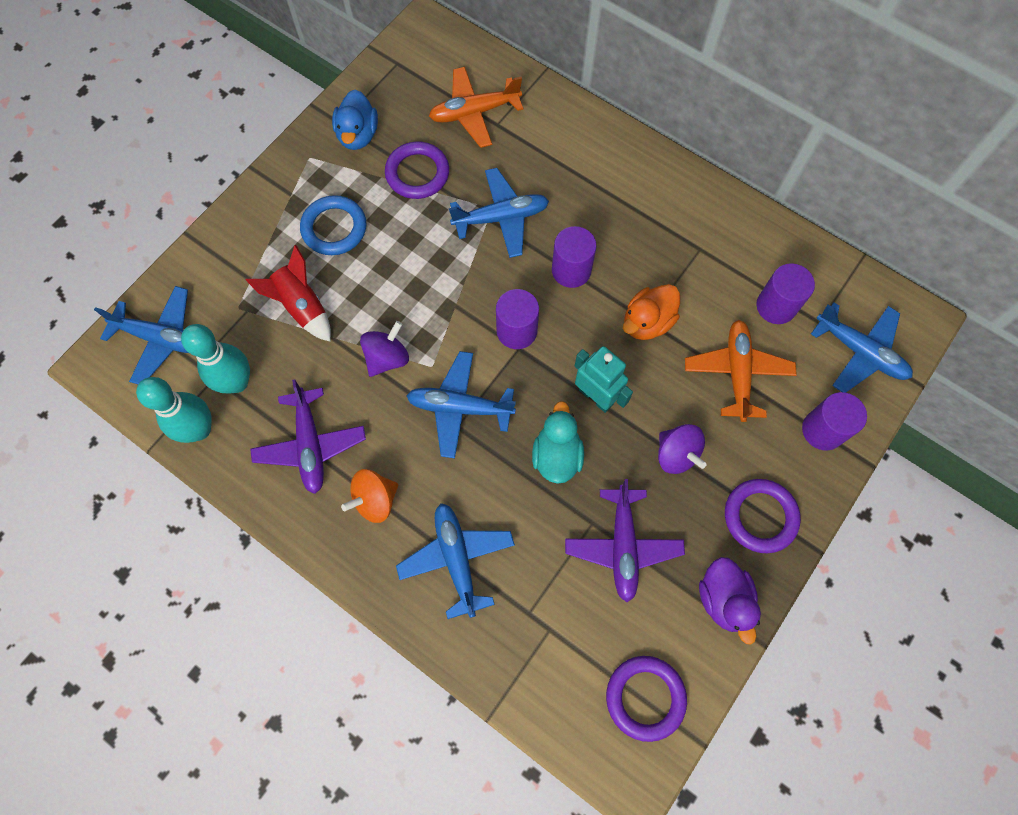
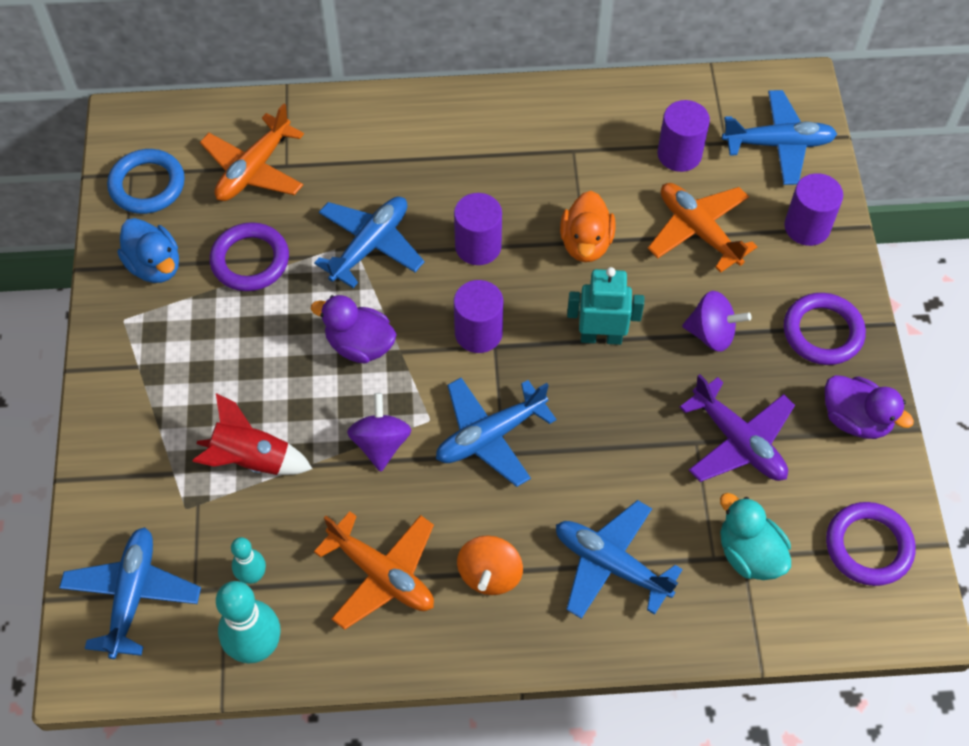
camera: 40 degrees left, 10 degrees down
blue plane [94,286,188,384] -> blue plane turned 60 degrees counterclockwise [59,527,201,659]
turquoise bowling pin [181,324,250,394] -> turquoise bowling pin [231,537,266,584], size x0.57
purple plane [250,379,366,494] -> orange plane [314,511,434,630]
blue ring [300,195,366,255] -> blue ring moved to [107,149,185,214]
turquoise duck [532,401,584,484] -> turquoise duck moved to [720,493,791,580]
none -> purple duck [311,295,397,363]

